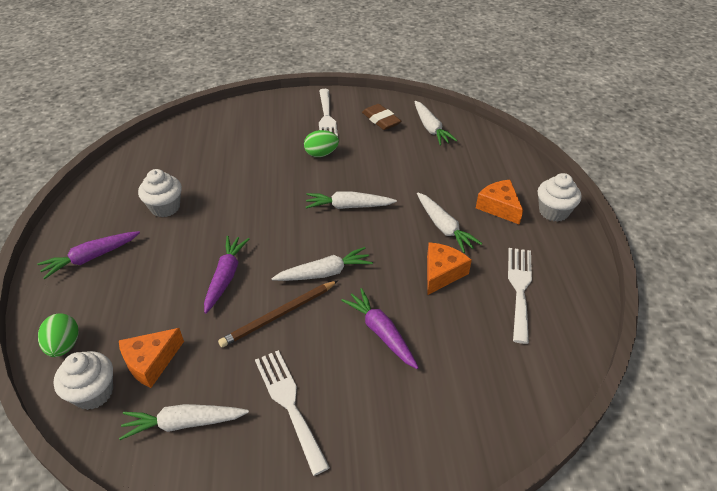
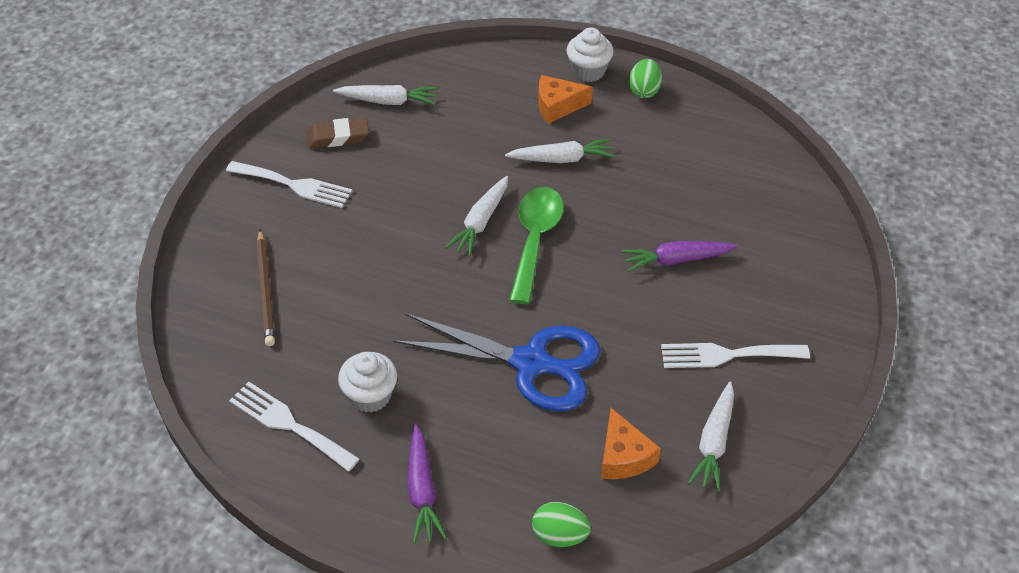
camera: 65 degrees left, 5 degrees up
white cupcake [54,351,113,410] -> none
purple carrot [204,236,249,314] -> blue scissors [393,313,601,411]
brown pencil [218,281,338,347] -> brown pencil moved to [257,229,275,346]
white carrot [272,247,373,281] -> none
green egg [304,130,339,157] -> green egg moved to [629,59,662,98]
orange cheese [427,242,472,295] -> none
white fork [508,248,532,344] -> white fork moved to [229,382,360,471]
none -> green spoon [509,187,564,304]

